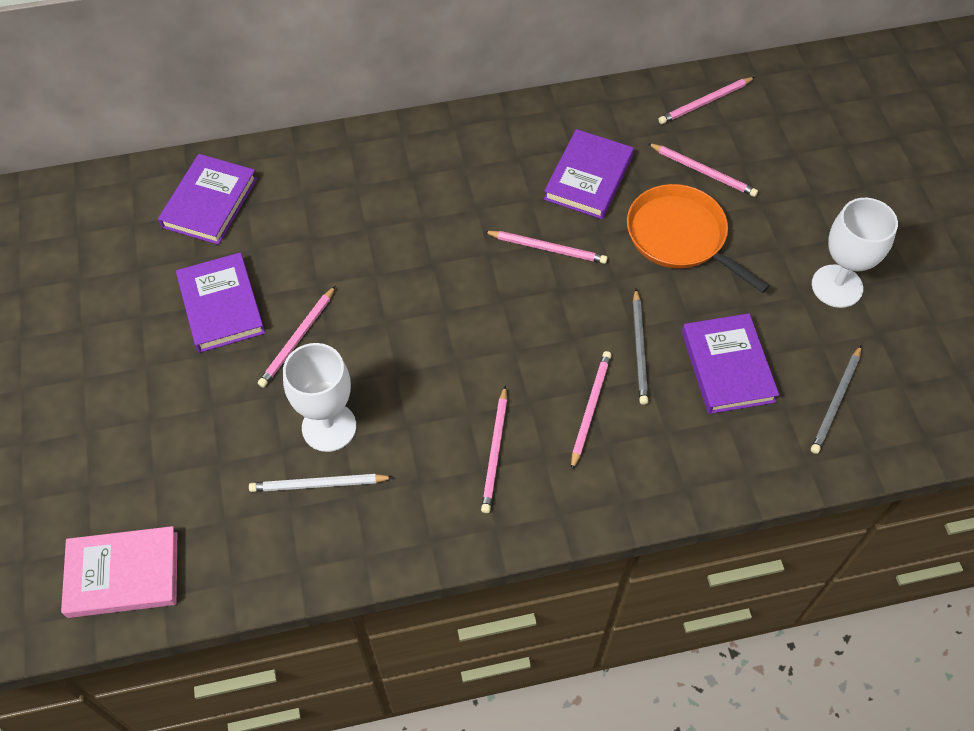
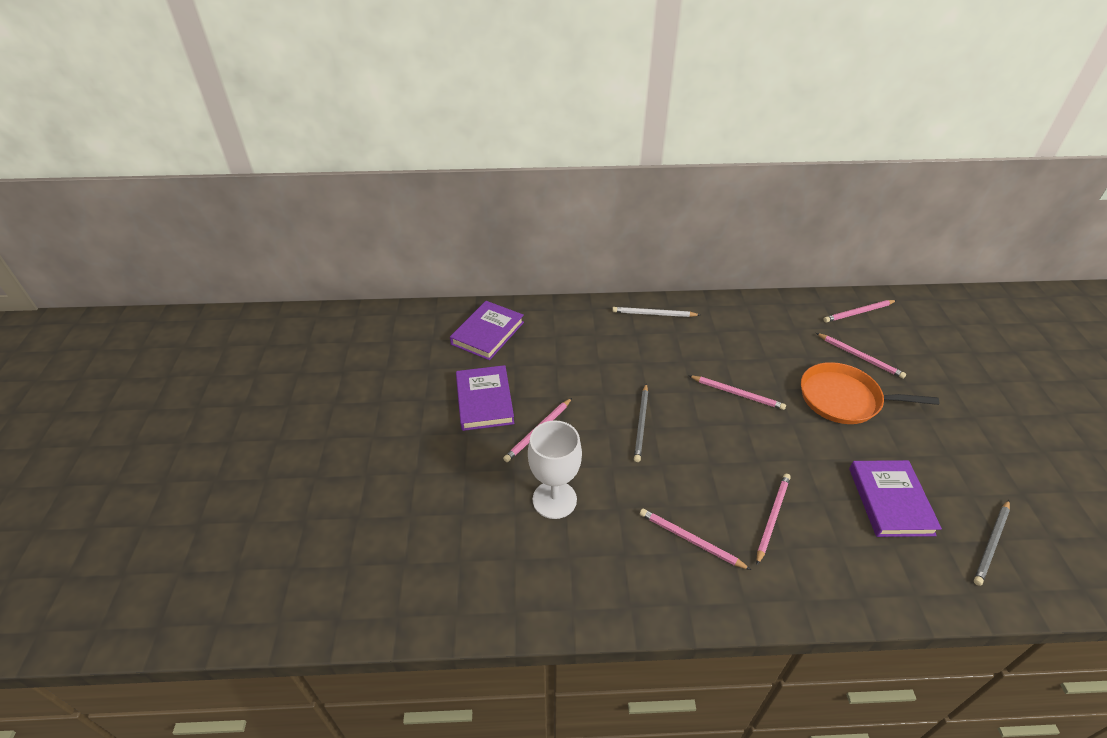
camera: 10 degrees right, 15 degrees down
pink book [61,526,177,618] -> none
white pencil [249,474,394,492] -> white pencil moved to [612,307,700,317]
pink pencil [481,385,507,513] -> pink pencil turned 105 degrees clockwise [640,509,751,570]
purple book [544,129,634,219] -> none
orange pan [627,184,769,293] -> orange pan turned 45 degrees counterclockwise [801,362,939,424]
grey pencil [633,289,648,405] -> grey pencil moved to [634,384,648,462]
white goblet [812,198,898,308] -> none

